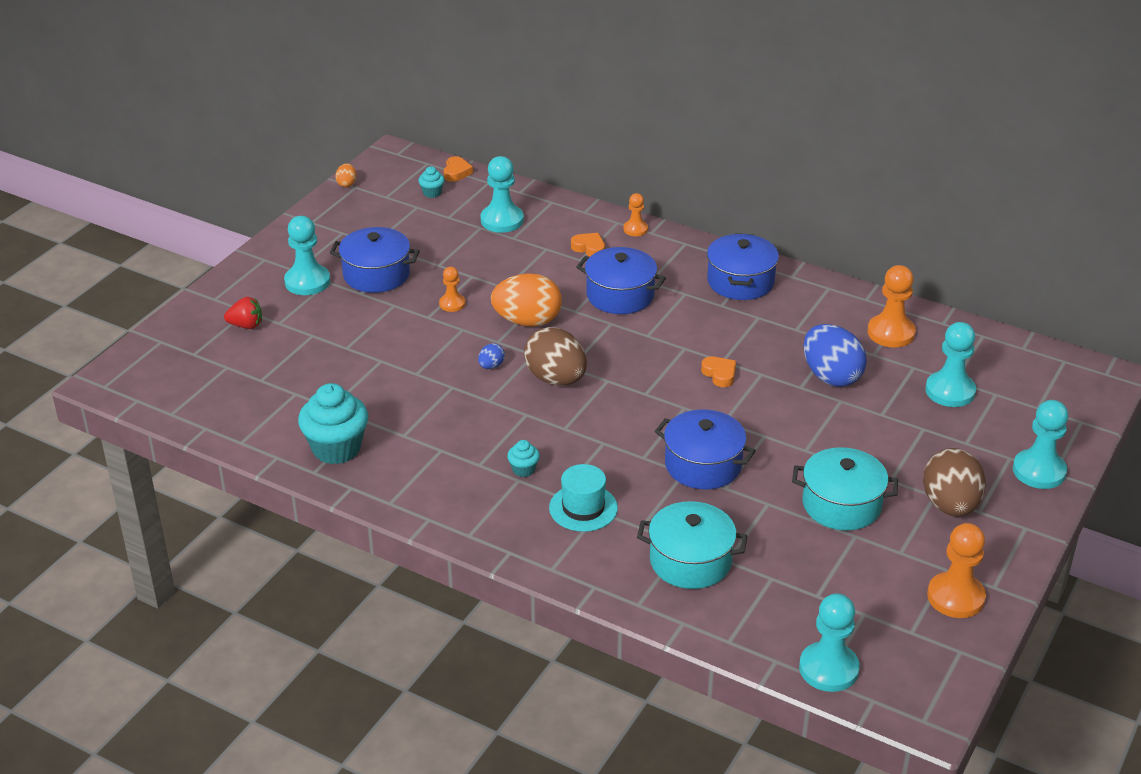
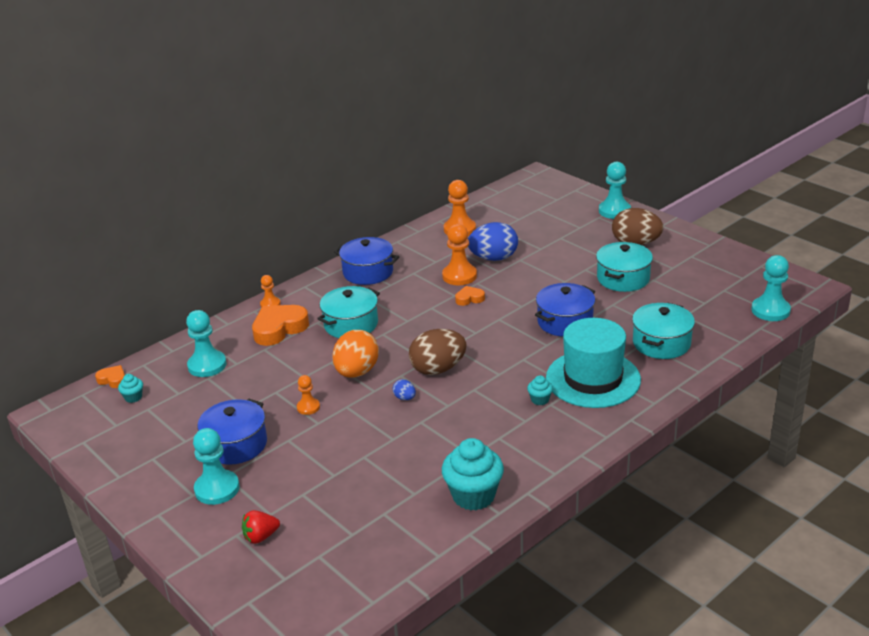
camera: 70 degrees left, 5 degrees down
red strawberry [224,297,262,329] -> red strawberry turned 135 degrees counterclockwise [242,510,280,544]
orange egg [335,163,357,187] -> none
turquoise hat [549,464,618,532] -> turquoise hat [546,318,641,408], size x1.82
orange heart [571,233,605,257] -> orange heart [252,305,309,346], size x1.95
blue pot [576,247,666,314] -> turquoise pot [317,286,380,338]
turquoise pawn [925,322,976,407] -> none
orange pawn [927,523,986,618] -> orange pawn moved to [442,224,477,285]

